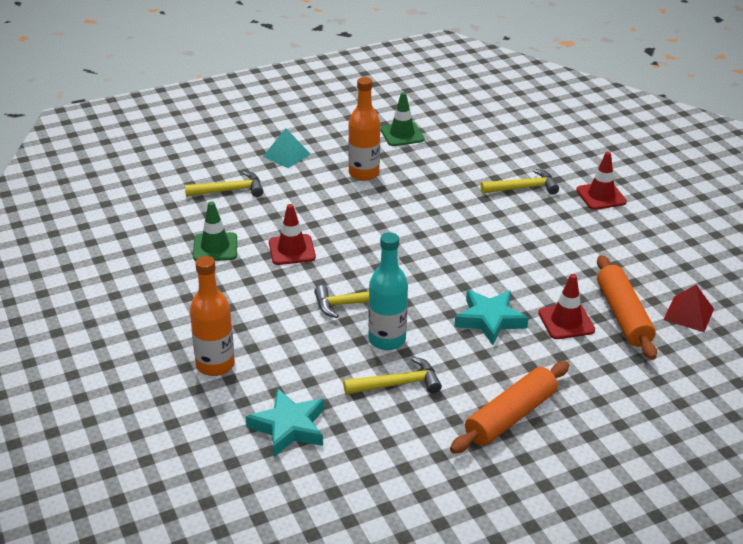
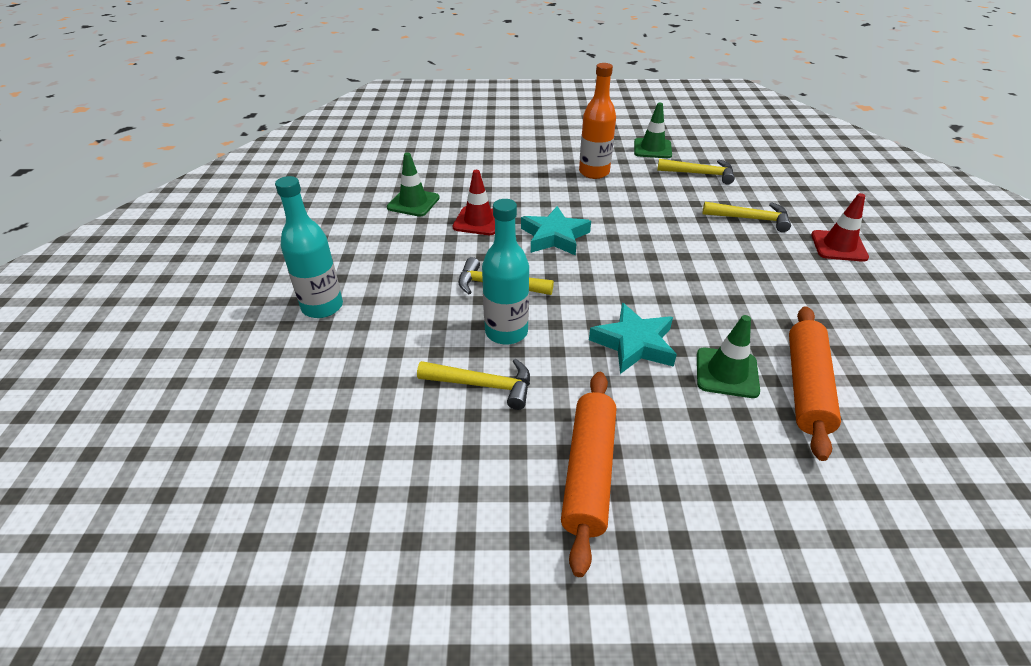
camera: 25 degrees right, 5 degrees up
yellow hammer [185,171,263,197] -> yellow hammer moved to [657,159,735,185]
orange bottle [190,256,235,376] -> turquoise bottle [275,176,343,318]
turquoise star [246,389,324,457] -> turquoise star moved to [521,206,591,256]
turquoise pyramid [263,128,311,168] -> none
orange rolling pin [450,361,569,453] -> orange rolling pin turned 60 degrees counterclockwise [561,372,616,577]
red traffic cone [538,274,595,339] -> green traffic cone [697,315,760,398]
red pyramid [663,285,714,332] -> none

